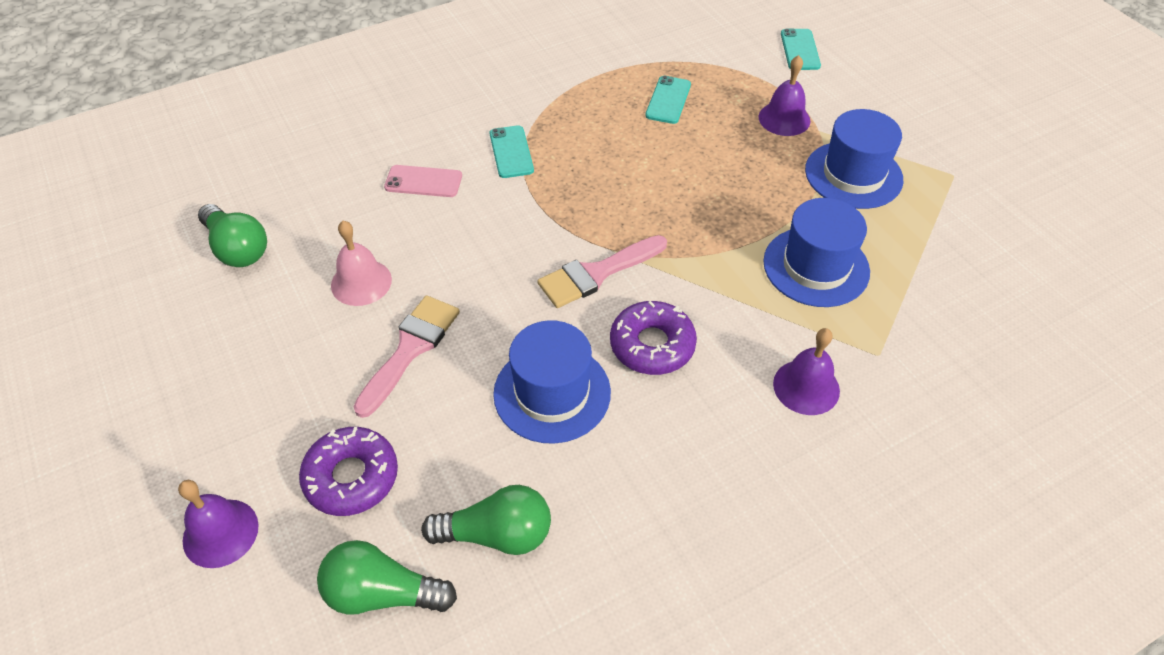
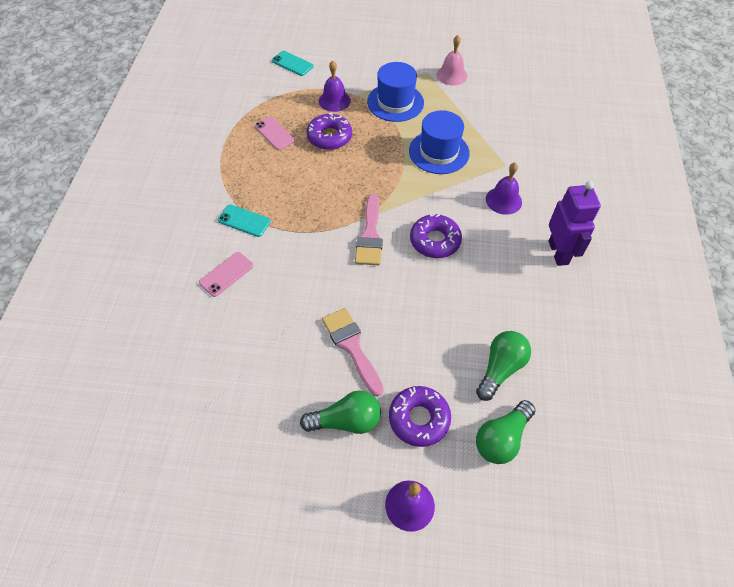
camera: 55 degrees left, 5 degrees up
green light bulb [198,204,267,267] -> green light bulb moved to [300,390,381,434]
pink bell [331,221,392,306] -> pink bell moved to [436,35,467,86]
blue hat [493,320,611,444] -> none
turquoise phone [645,76,691,124] -> pink phone [254,117,295,150]
none -> purple donut [307,113,352,150]
none -> purple robot [549,181,601,266]

